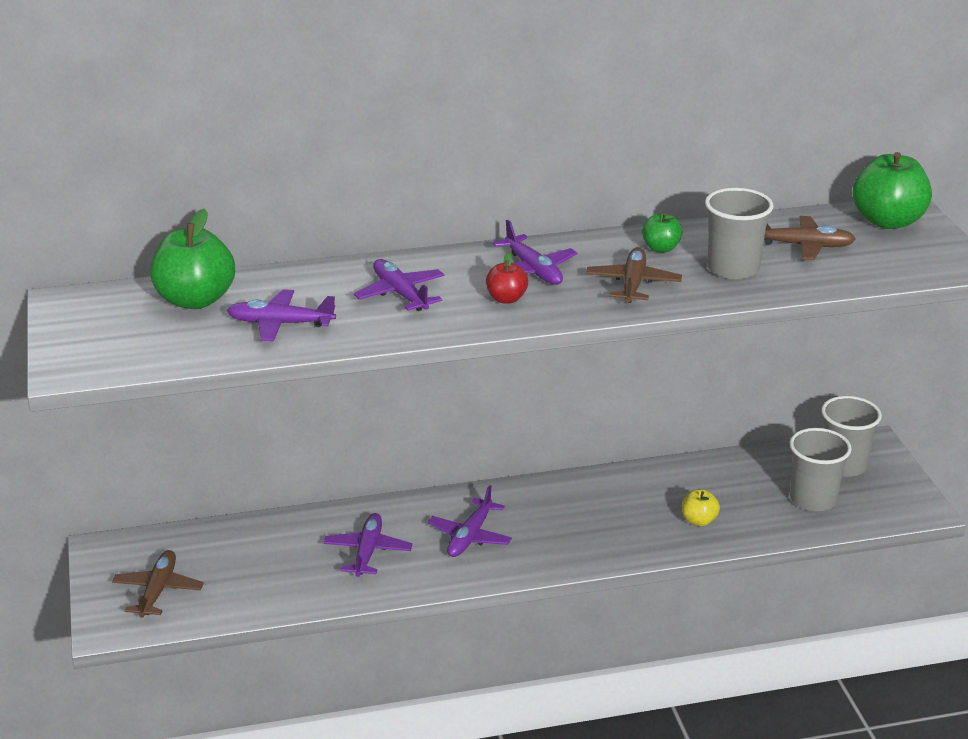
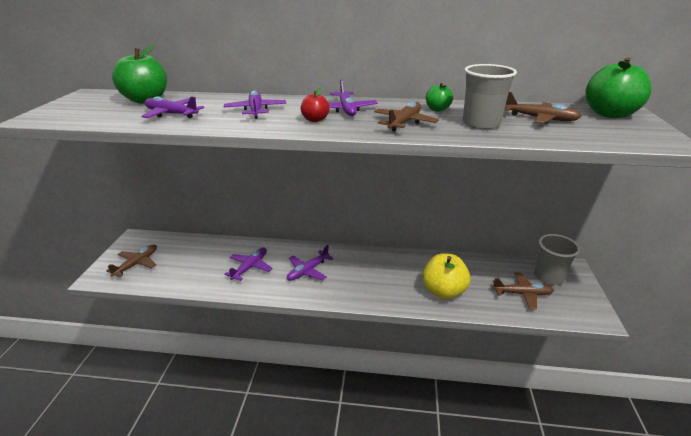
camera: 20 degrees right, 0 degrees up
yellow apple [682,489,720,526] -> yellow apple [422,253,471,299], size x1.96
grey cup [789,428,852,511] -> brown plane [492,272,554,310]

